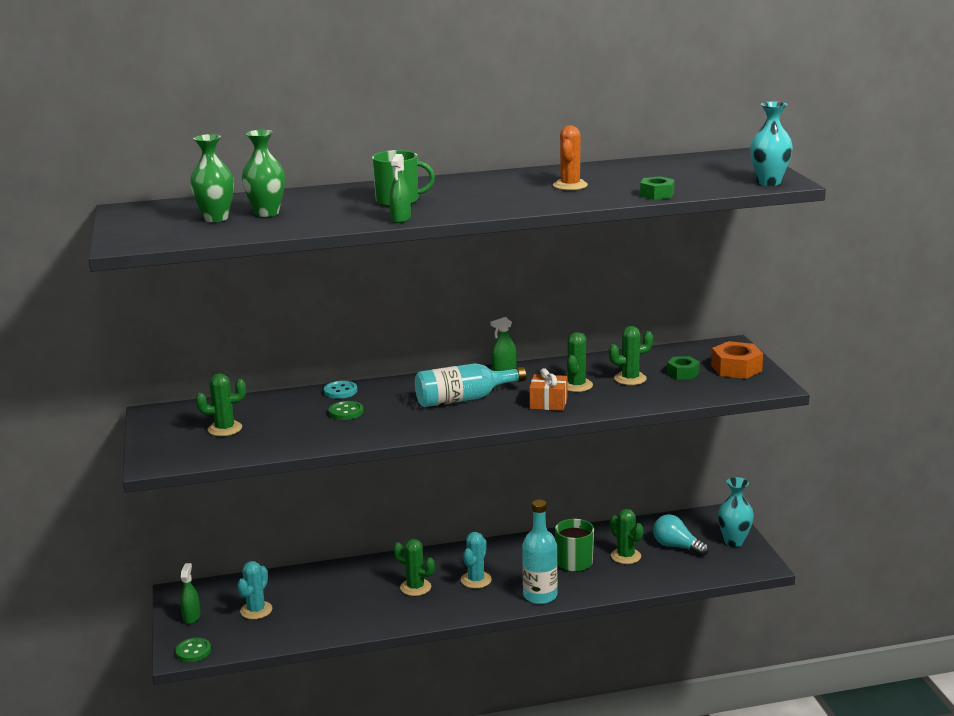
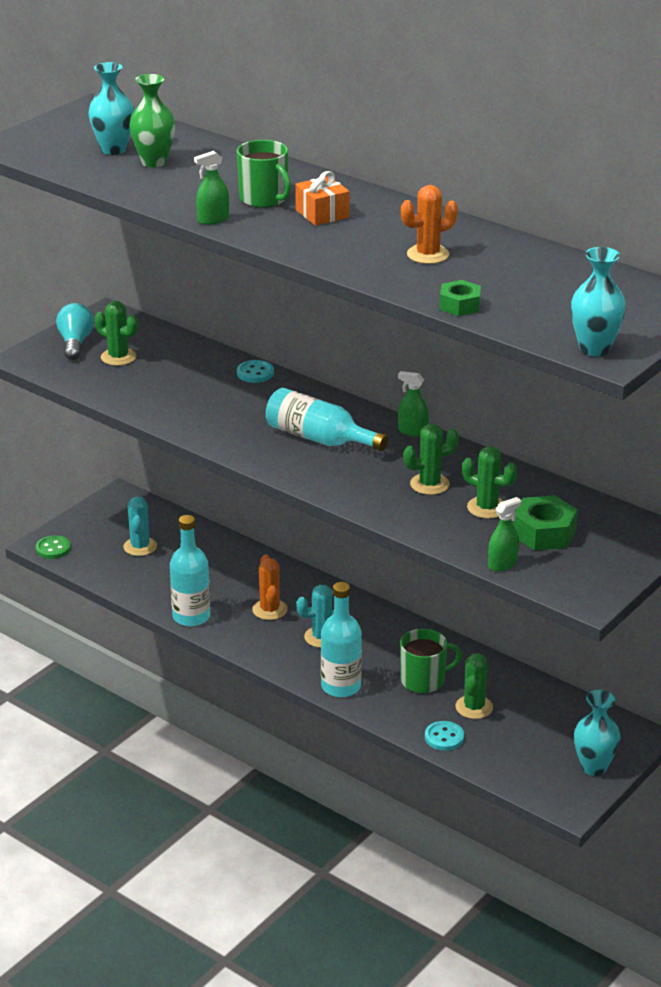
camera: 50 degrees right, 10 degrees up
green spray bottle [180,563,201,624] -> green spray bottle moved to [488,497,522,571]
green vase [190,134,234,222] -> turquoise vase [89,62,134,155]
turquoise cactus [237,561,272,619] -> turquoise cactus turned 75 degrees counterclockwise [123,496,157,556]
green button [329,401,363,420] -> none
green cactus [393,539,435,596] -> orange cactus [252,554,288,620]
orange gift [529,368,567,411] -> orange gift moved to [295,171,349,226]
turquoise light bulb [653,514,709,556] -> turquoise light bulb moved to [56,303,94,360]
green nut [667,356,700,379] -> green nut [513,495,578,550], size x1.58
orange nut [711,341,763,379] -> none
none -> turquoise bottle [170,515,210,627]
none -> turquoise button [425,721,464,751]

